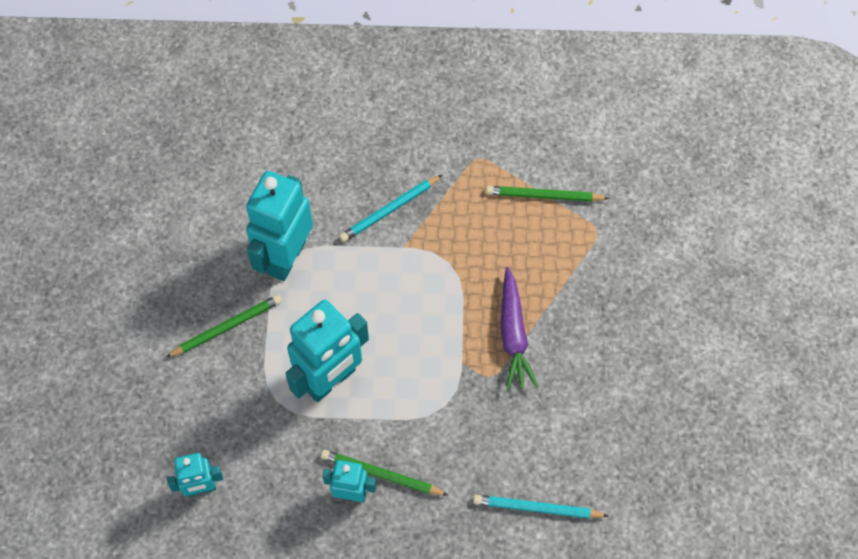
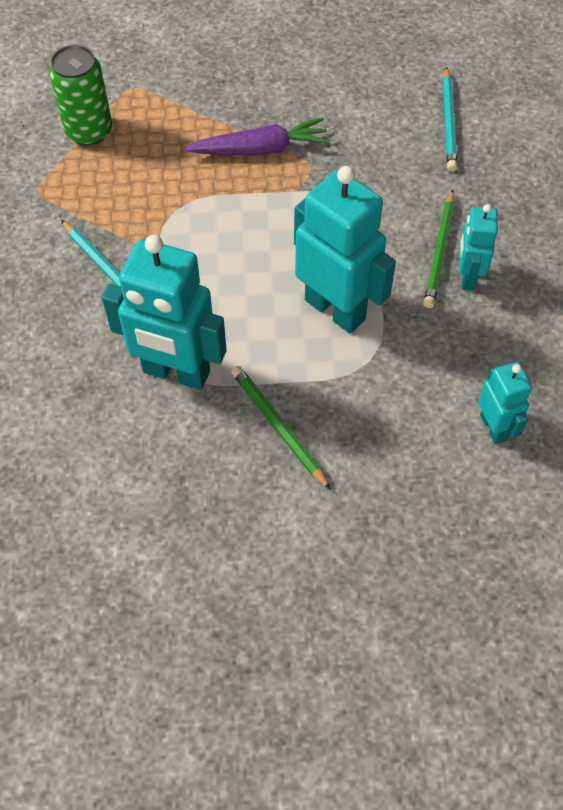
camera: 95 degrees left, 5 degrees down
green pencil [486,186,609,202] -> green can [49,45,112,146]

